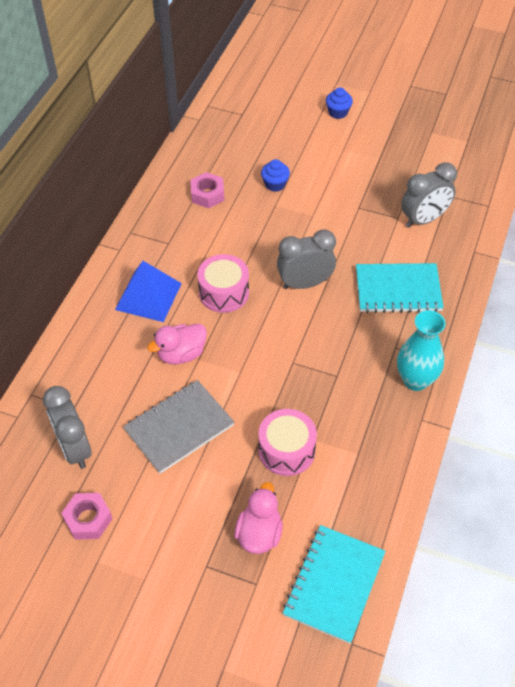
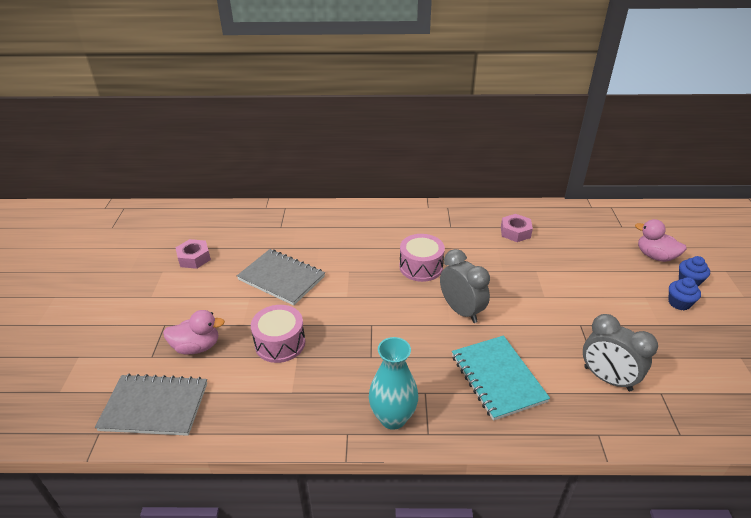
camera: 70 degrees right, 15 degrees down
grey clock [43,386,91,469] -> none
blue pyramid [115,261,182,322] -> none
pink duck [147,324,207,364] -> pink duck moved to [635,219,687,262]
blue cupcake [261,159,290,192] -> blue cupcake moved to [669,277,701,310]
turquoise notebook [283,525,386,644] -> grey notebook [95,374,207,436]

